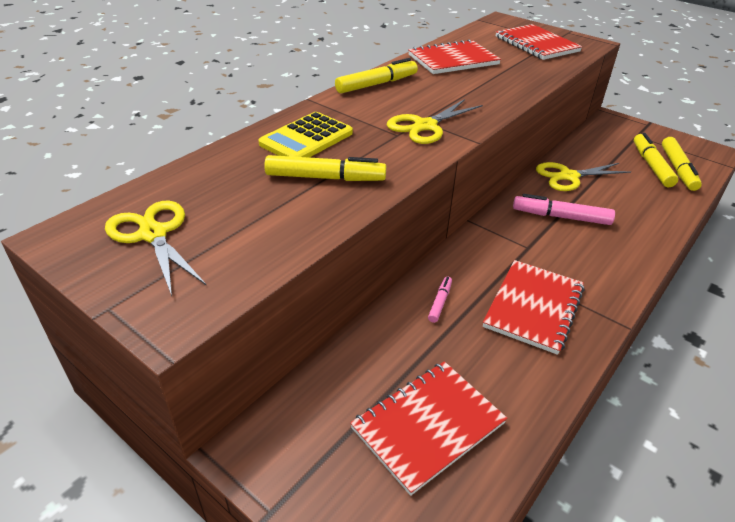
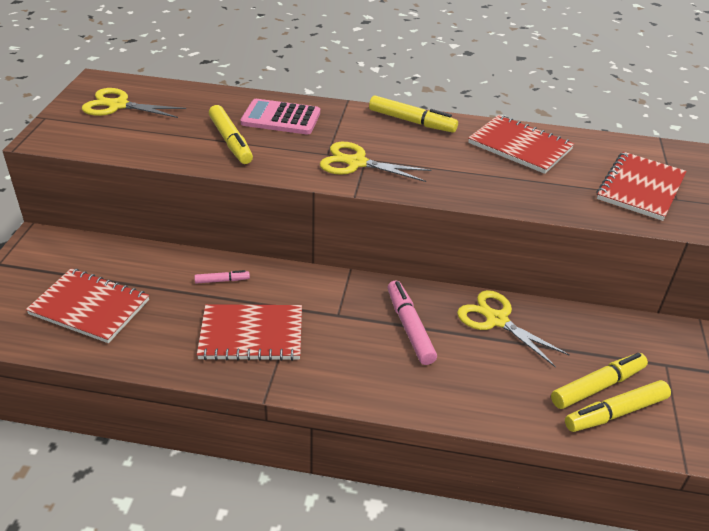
camera: 60 degrees right, 0 degrees up
yellow scissors [105,201,207,296] -> yellow scissors turned 105 degrees counterclockwise [82,88,186,118]
yellow calculator [258,112,353,158] -> pink calculator [241,99,320,135]

